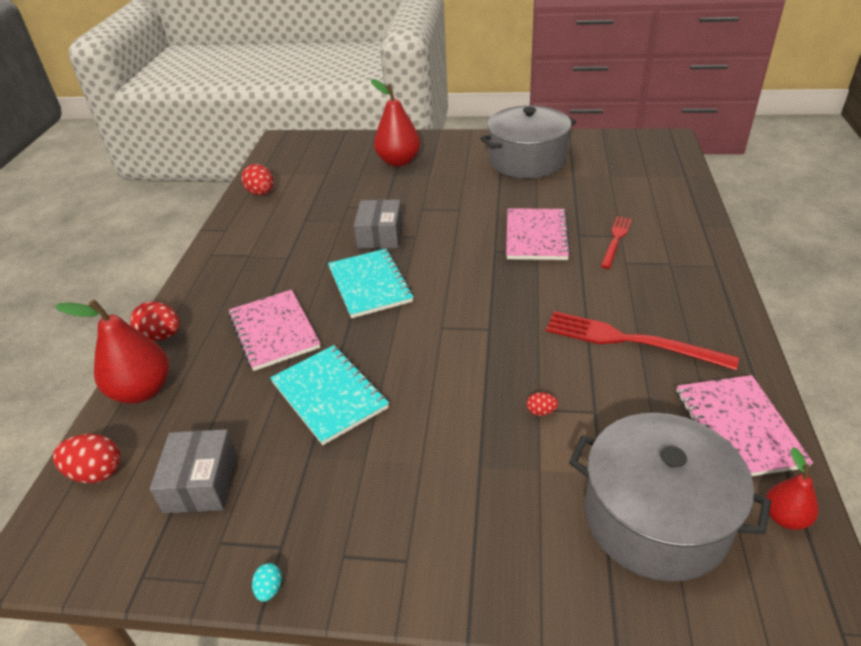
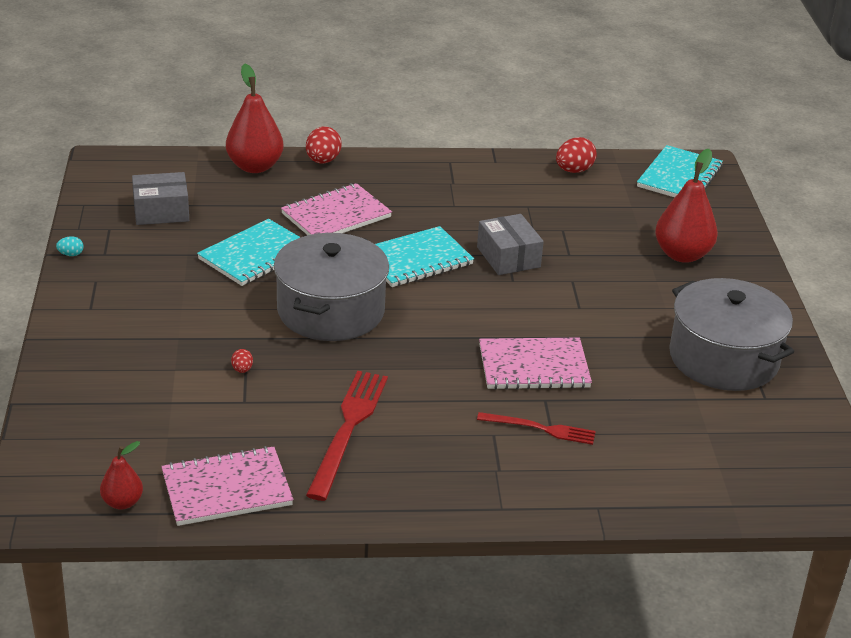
camera: 75 degrees right, 5 degrees down
red egg [53,434,120,483] -> none
grey box [354,200,403,249] -> grey box turned 75 degrees clockwise [477,214,544,275]
grey pot [569,413,771,581] -> grey pot moved to [274,233,389,341]
none -> turquoise notebook [637,145,723,197]

